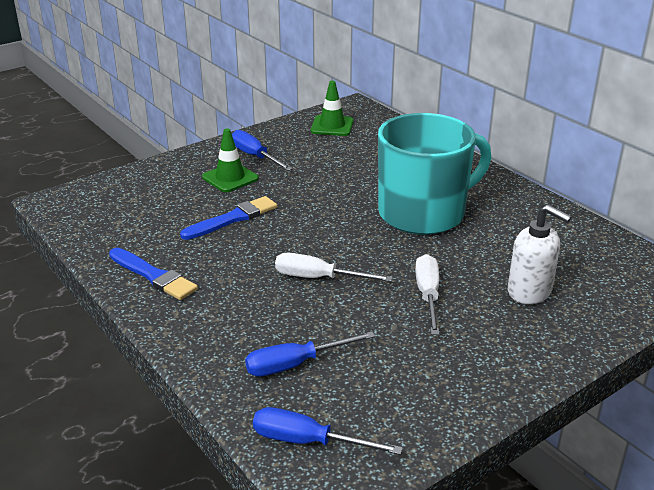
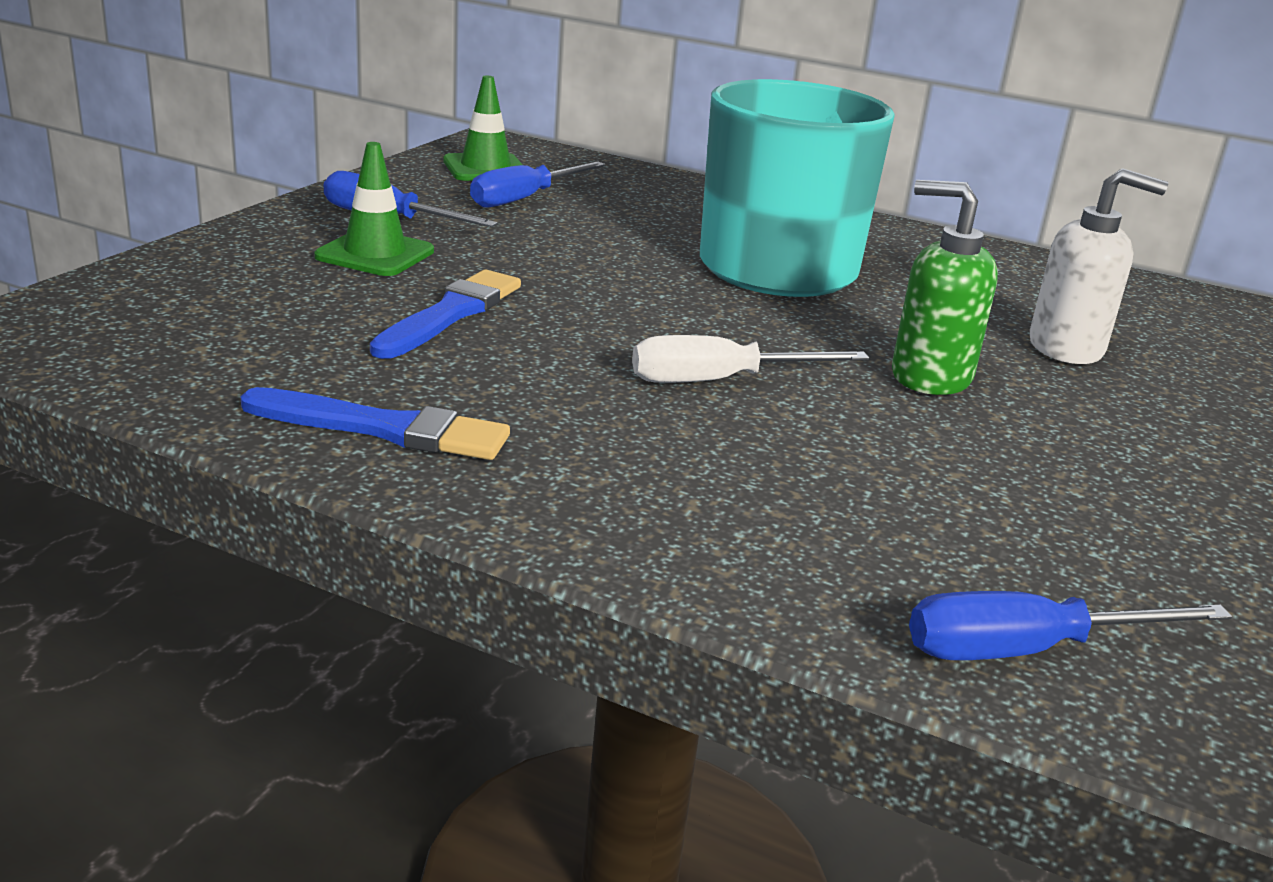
camera: 30 degrees left, 5 degrees down
blue screwdriver [245,331,375,376] -> blue screwdriver moved to [470,162,606,208]
white screwdriver [415,254,439,335] -> green soap dispenser [892,180,998,395]

